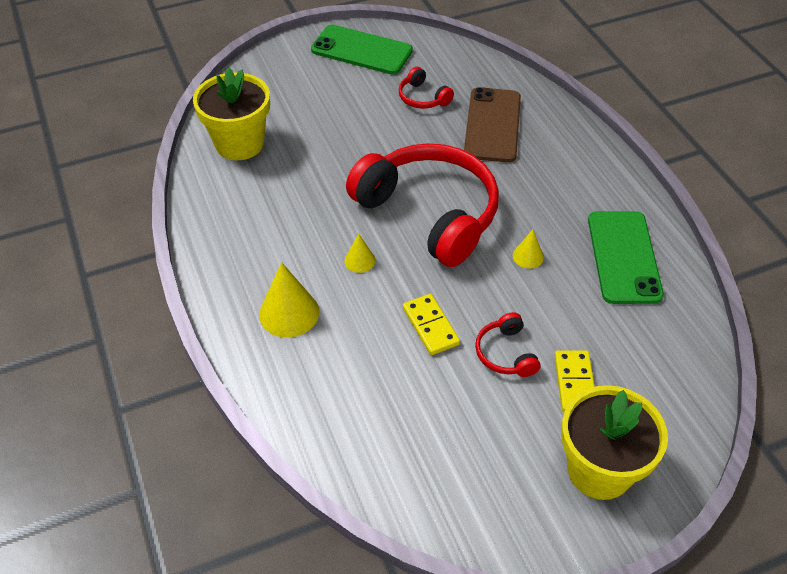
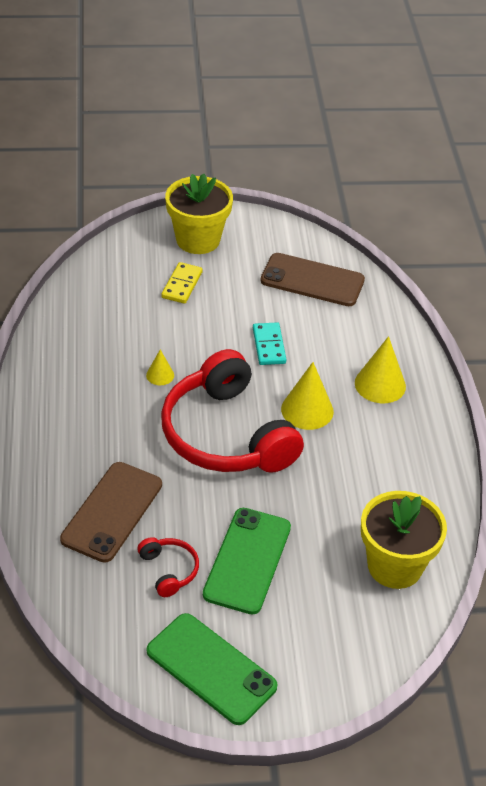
camera: 165 degrees left, 5 degrees down
yellow cone [344,234,376,273] -> yellow cone [281,362,334,430], size x1.84
yellow domino [403,294,460,355] -> turquoise domino [253,322,286,365]
red headphones [475,312,540,377] -> none
green phone [588,211,664,304] -> green phone moved to [203,508,291,615]
none -> brown phone [260,253,365,306]

